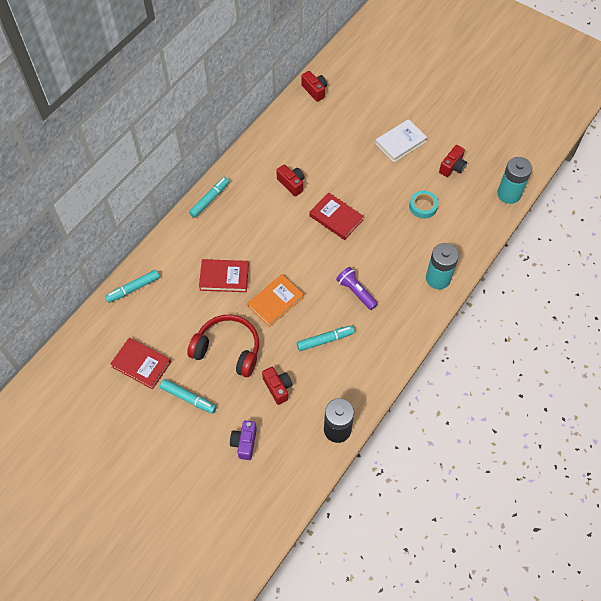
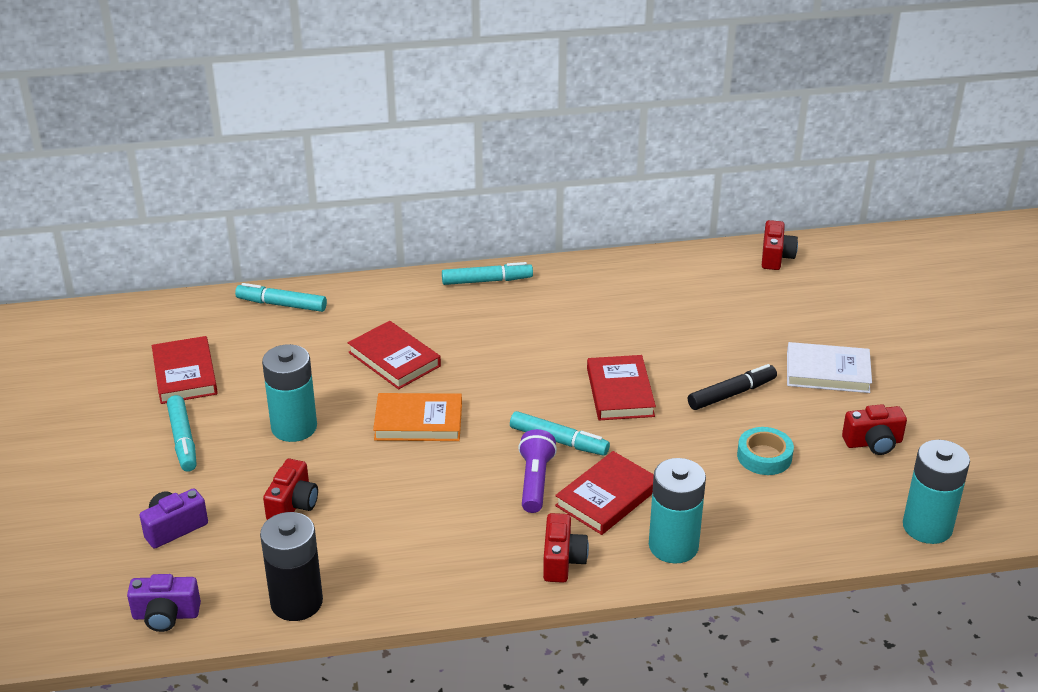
camera: 45 degrees right, 25 degrees down
red headphones [187,315,259,377] -> turquoise battery [262,344,317,442]
red camera [276,164,305,197] -> red camera moved to [543,513,589,583]
turquoise marker [297,325,355,351] -> turquoise marker moved to [510,411,610,456]
none -> purple camera [127,574,201,632]
none -> red book [555,451,654,535]
none -> black marker [688,364,777,410]

